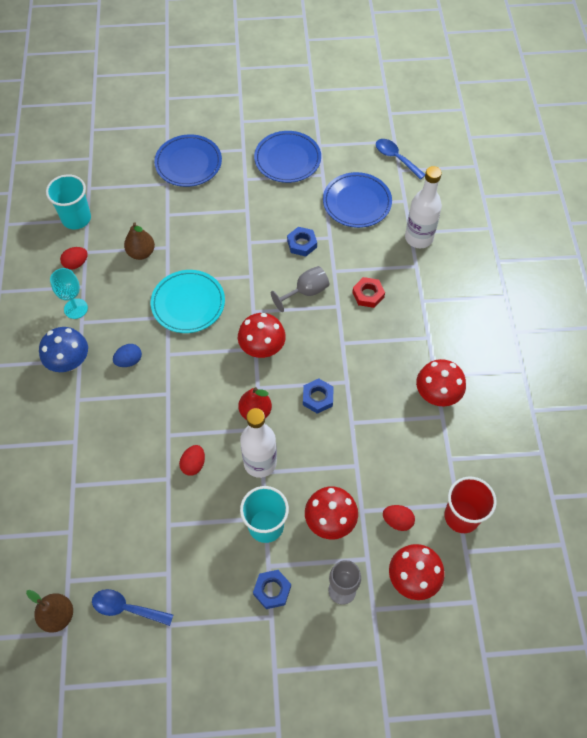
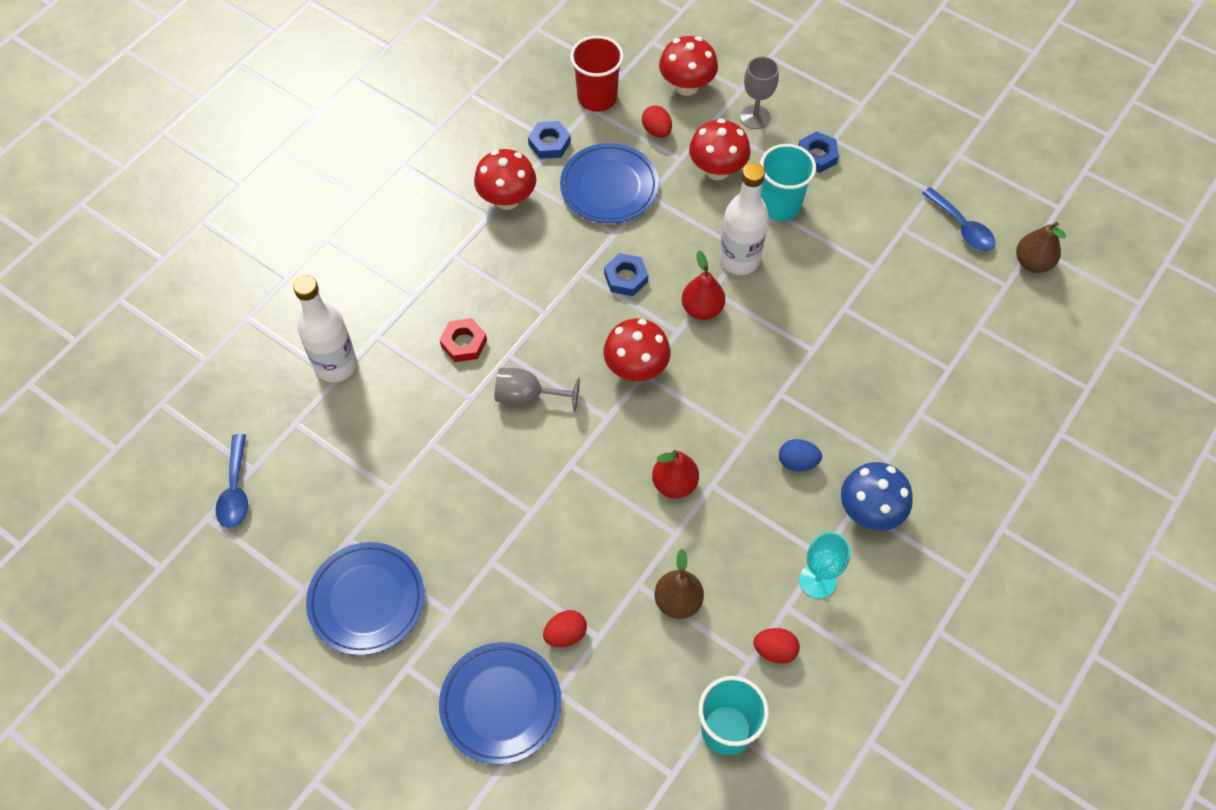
camera: 140 degrees left, 0 degrees up
turquoise plate [150,270,225,333] -> red pear [652,450,699,498]
red egg [179,445,205,476] -> red egg moved to [543,610,587,647]
blue nut [287,227,317,256] -> blue nut moved to [528,121,571,159]
blue plate [323,172,392,228] -> blue plate moved to [560,143,659,223]

